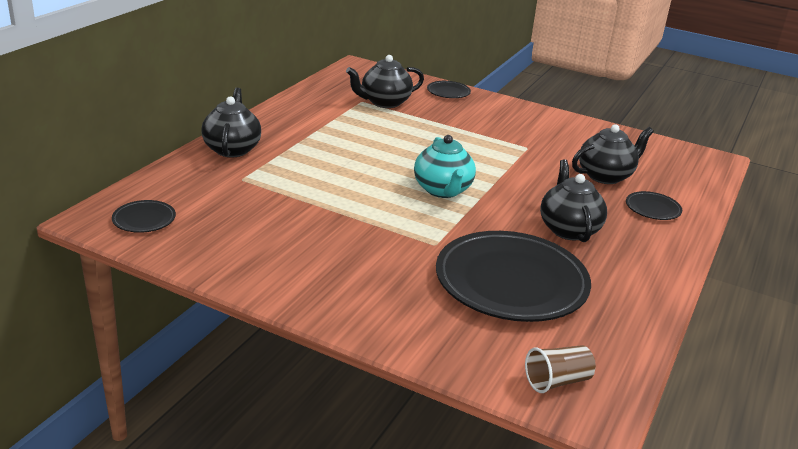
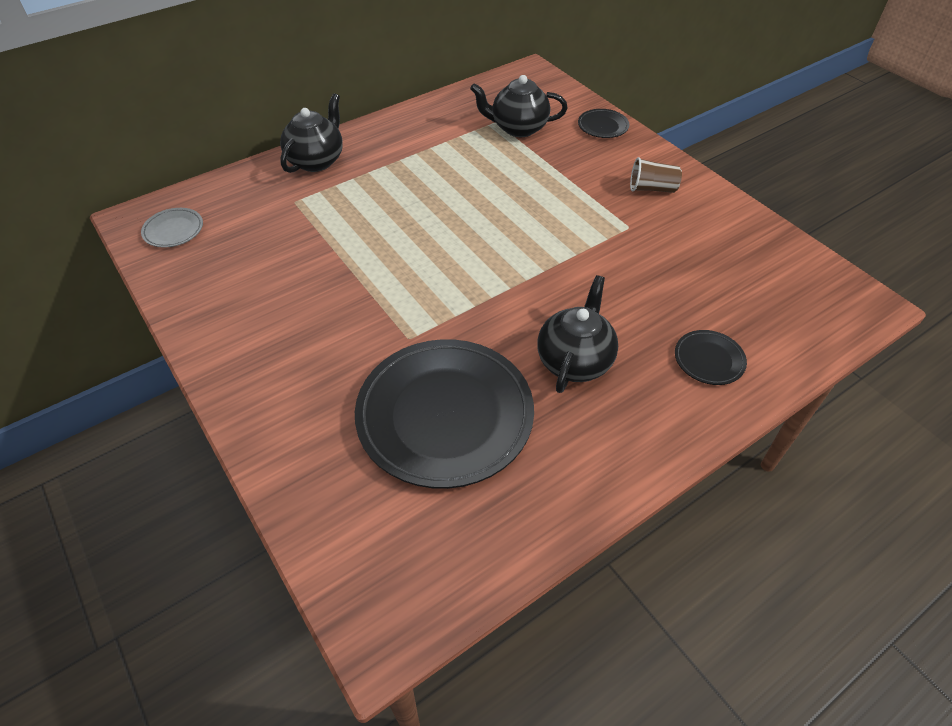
camera: 30 degrees right, 20 degrees up
black plate [112,200,176,233] -> grey plate [141,208,203,247]
turquoise teapot [414,135,476,198] -> none
brown cup [525,345,596,393] -> brown cup moved to [630,157,682,193]
black teapot [572,124,654,184] -> none

